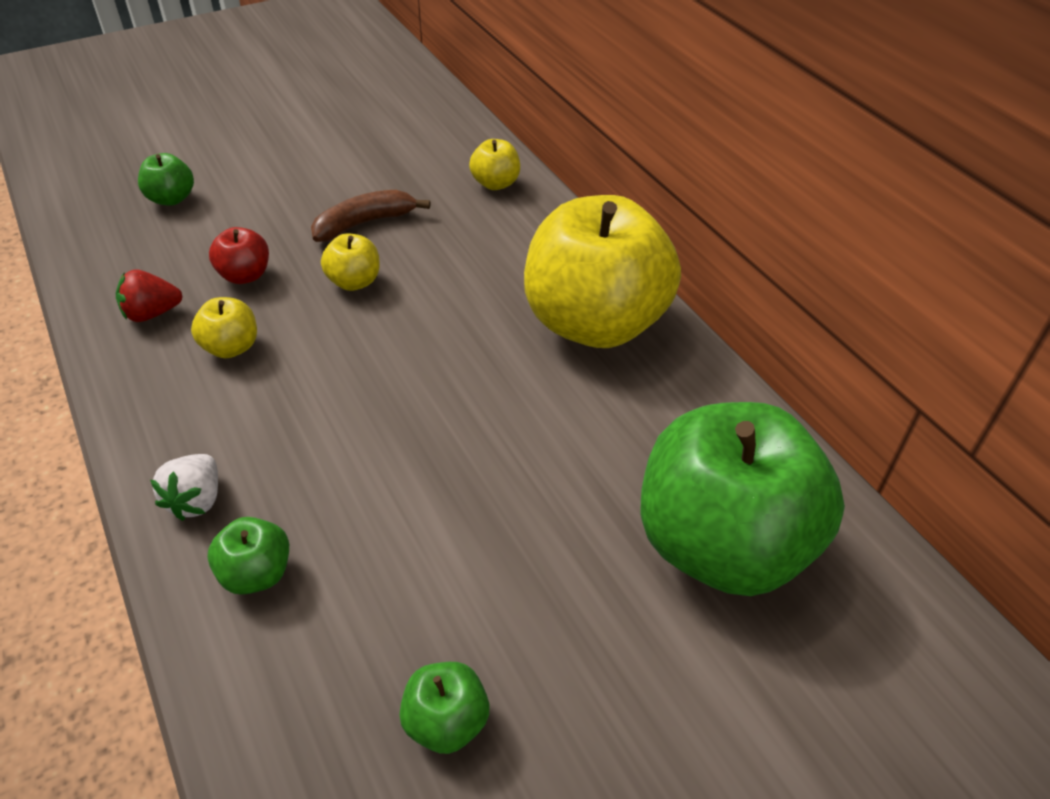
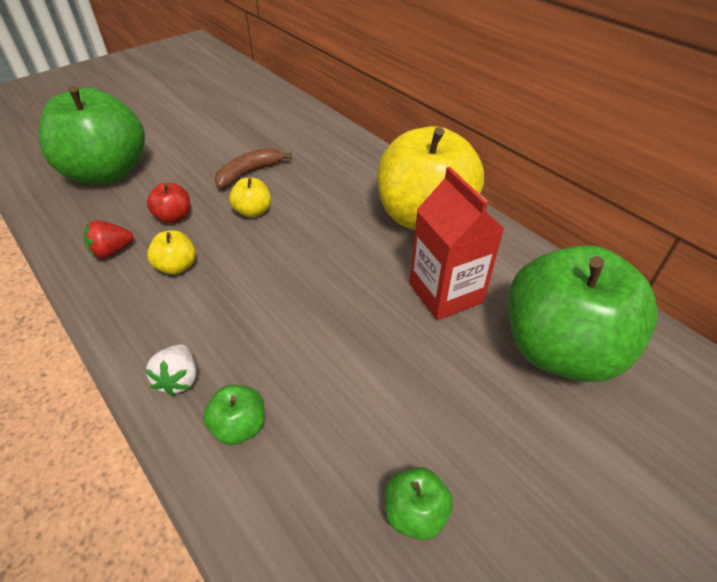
camera: 10 degrees left, 0 degrees up
green apple [138,153,194,206] -> green apple [39,85,145,185], size x2.48
yellow apple [469,139,520,190] -> none
none -> red carton [409,167,504,320]

